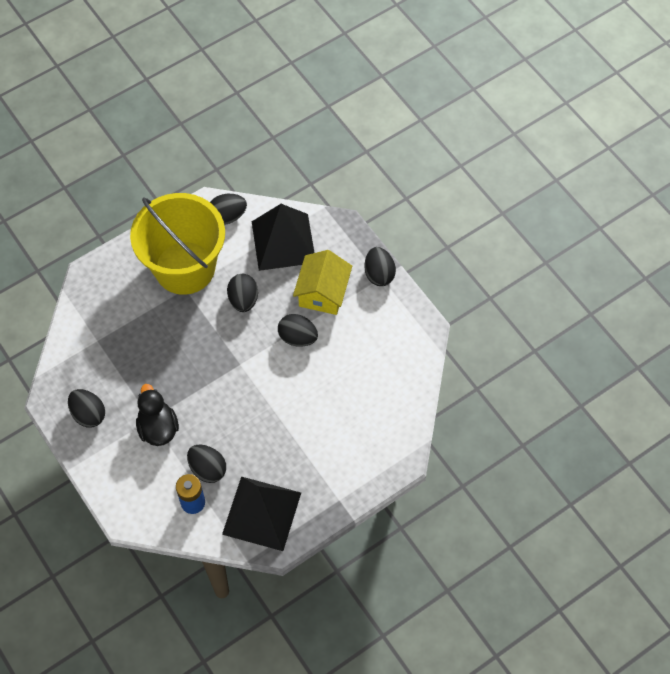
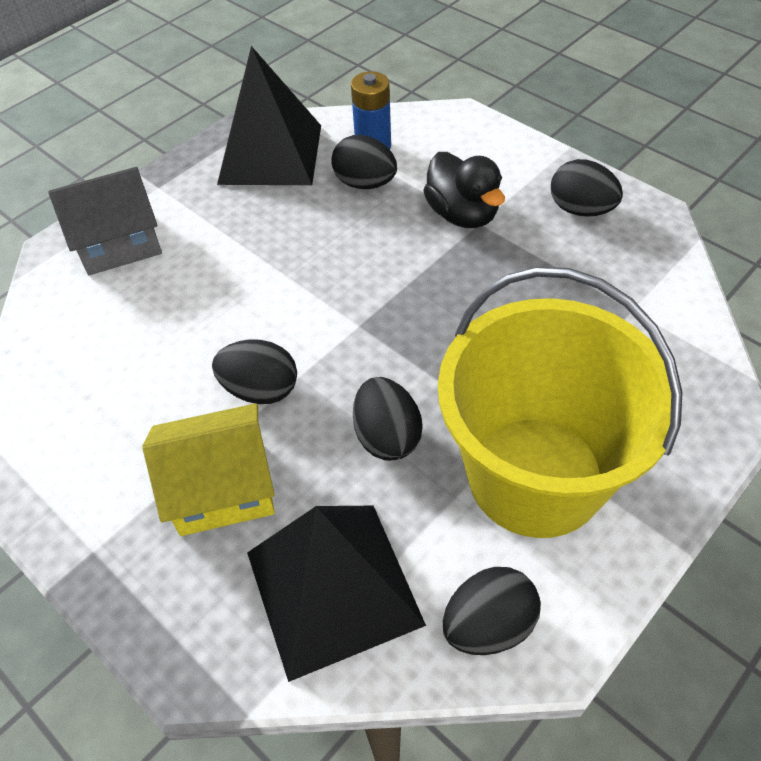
camera: 170 degrees right, 10 degrees down
yellow house [293,250,352,315] -> yellow house turned 75 degrees clockwise [142,403,275,536]
black egg [365,247,396,286] -> none
none -> grey house [48,167,162,275]

